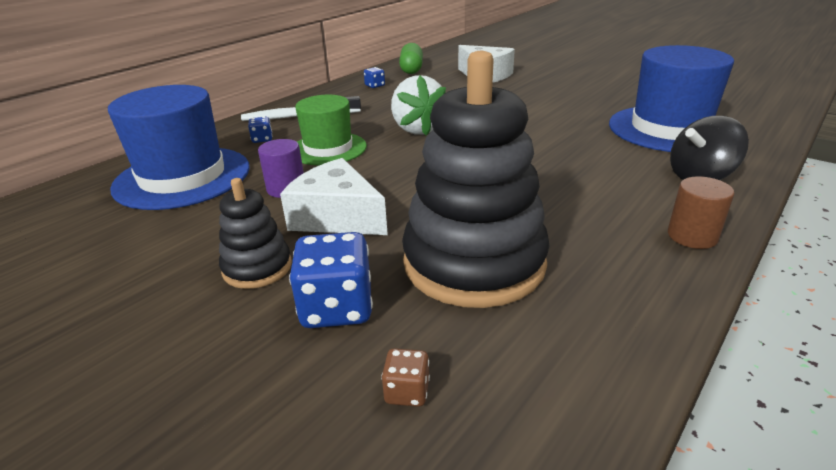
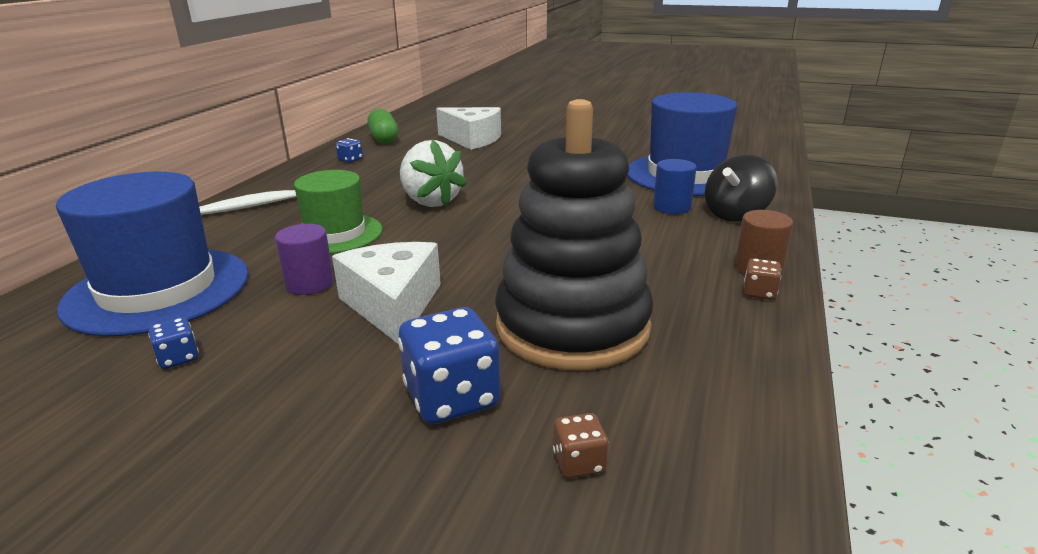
camera: 20 degrees left, 5 degrees down
black stacking toy [219,178,292,289] -> none
blue dice [248,117,272,143] -> blue dice moved to [148,317,199,369]
white cheese [280,158,388,235] -> white cheese turned 60 degrees clockwise [332,242,441,344]
none -> blue cylinder [653,159,697,214]
none -> brown dice [744,258,781,300]

